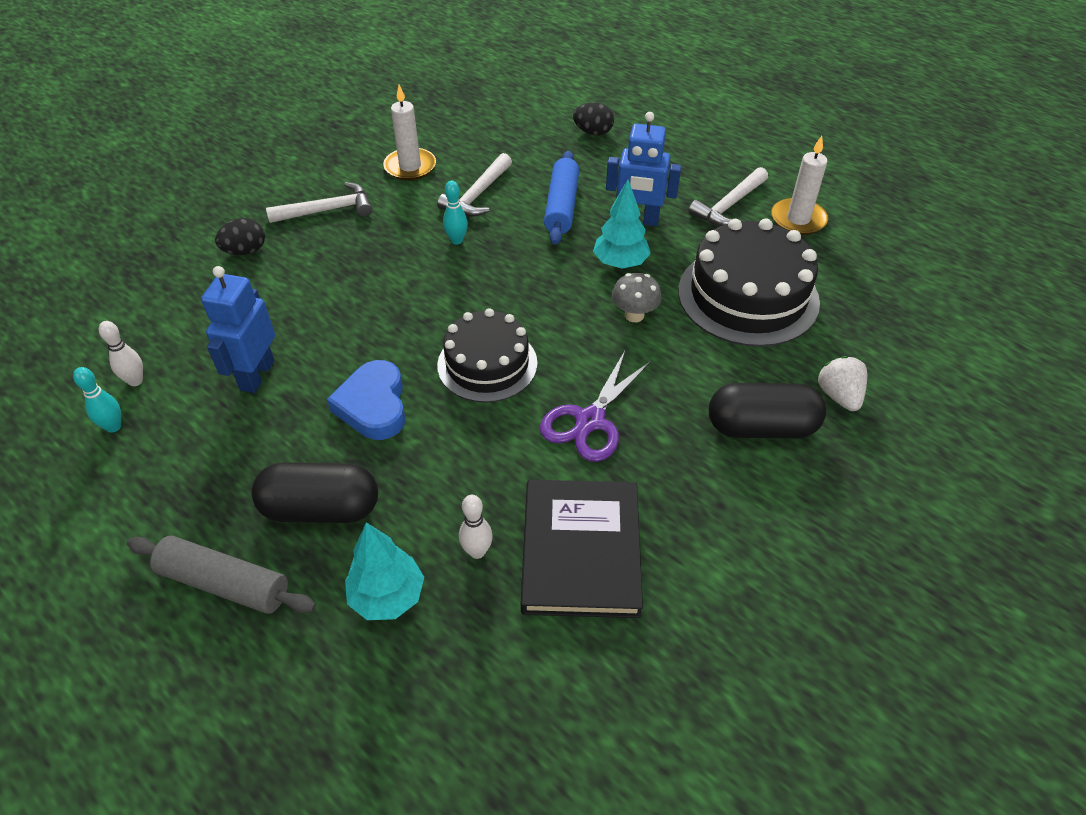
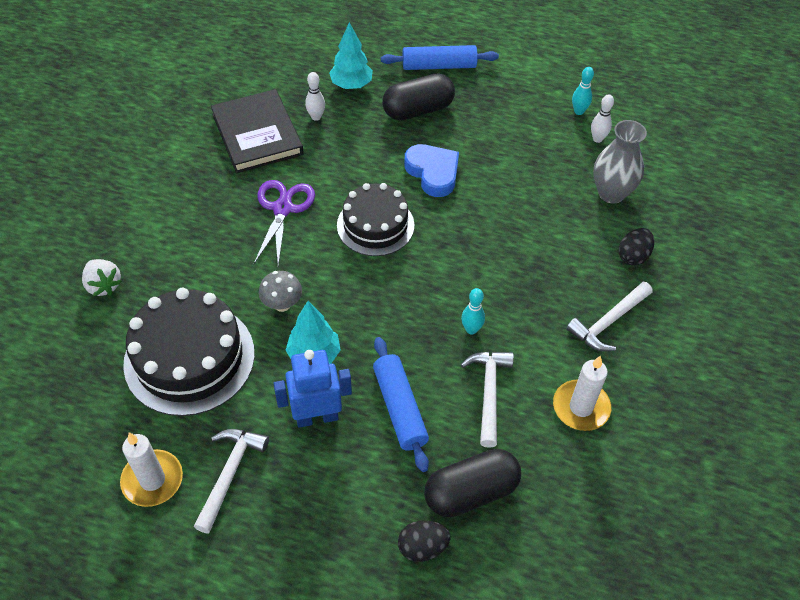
camera: 155 degrees right, 5 degrees up
grey rolling pin [127,536,316,614] -> blue rolling pin [381,45,499,70]
blue robot [201,266,275,393] -> none
black capsule [709,383,826,438] -> black capsule moved to [424,449,521,517]
none -> grey vase [593,120,647,203]

